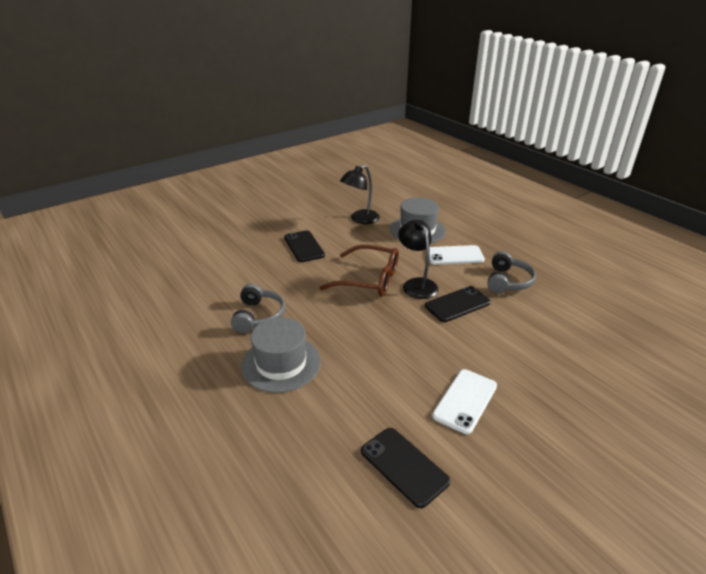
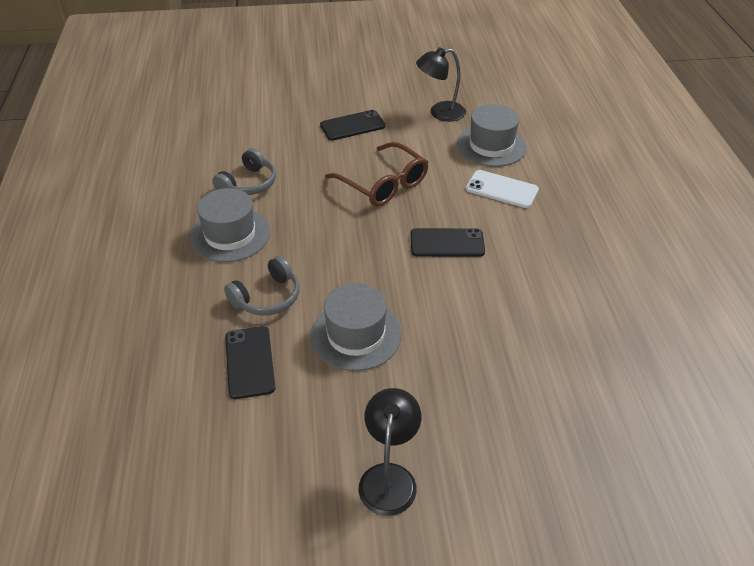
camera: 30 degrees right, 10 degrees up
black phone [284,230,325,262] -> black phone turned 60 degrees clockwise [320,110,386,141]
black lamp [398,220,439,299] -> black lamp moved to [359,388,421,516]
white phone [432,369,497,434] -> grey hat [311,283,401,371]
grey headphones [487,251,536,293] -> grey headphones moved to [224,256,299,316]

